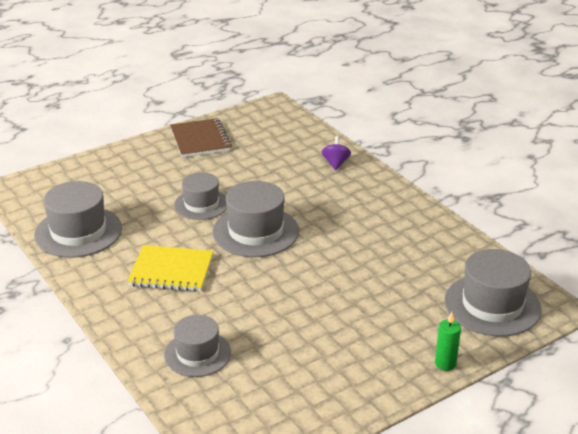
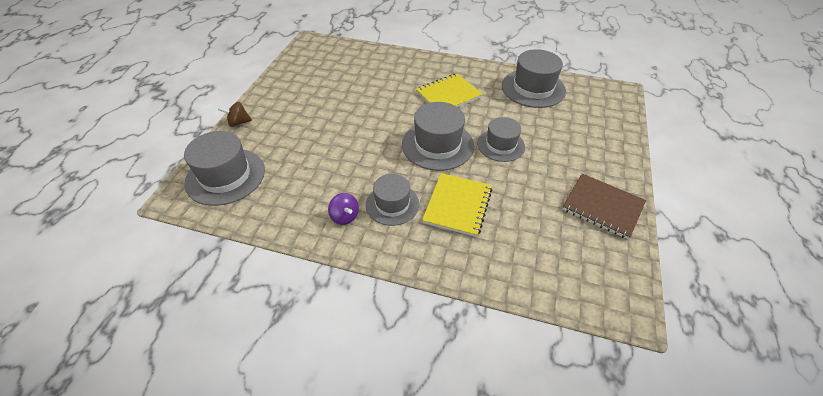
camera: 140 degrees right, 15 degrees up
grey hat [164,315,231,377] -> grey hat moved to [366,174,419,226]
purple spinning top [322,136,351,170] -> purple spinning top moved to [328,193,359,225]
green candle [435,312,461,371] -> brown spinning top [218,102,252,127]
none -> yellow notebook [422,173,492,237]

